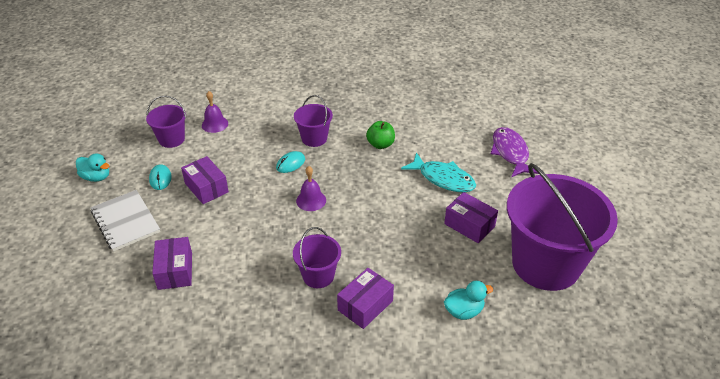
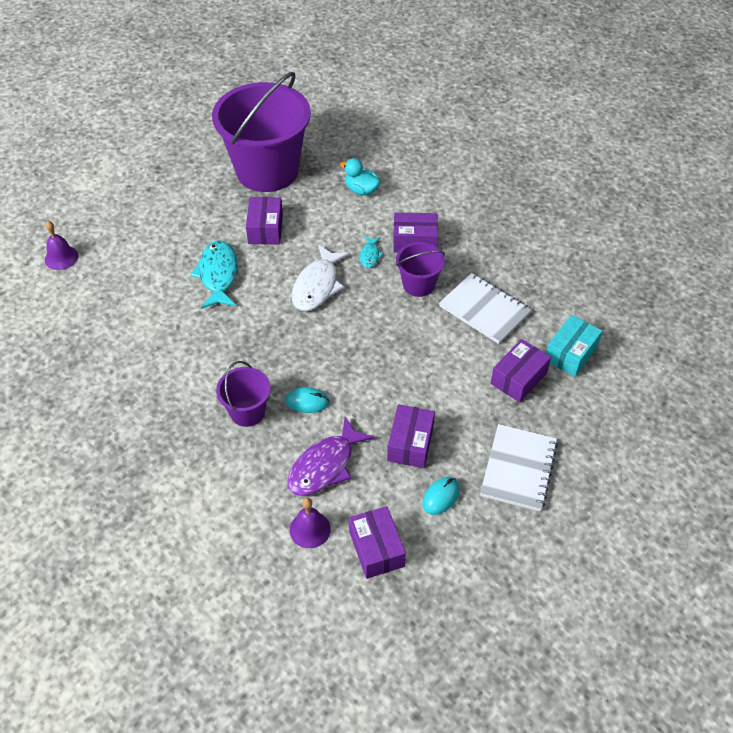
camera: 130 degrees left, 10 degrees up
turquoise duck [76,153,109,182] -> none
purple bucket [146,96,186,148] -> purple box [349,506,406,579]
purple bell [296,166,326,211] -> purple bell moved to [45,221,78,270]
green apple [366,121,395,149] -> none
purple fish [491,127,539,177] -> purple fish moved to [287,417,375,496]
none -> white fish [292,244,350,311]
none -> turquoise fish [360,236,384,268]
none -> white notebook [439,273,531,344]
none -> turquoise box [546,315,603,377]

